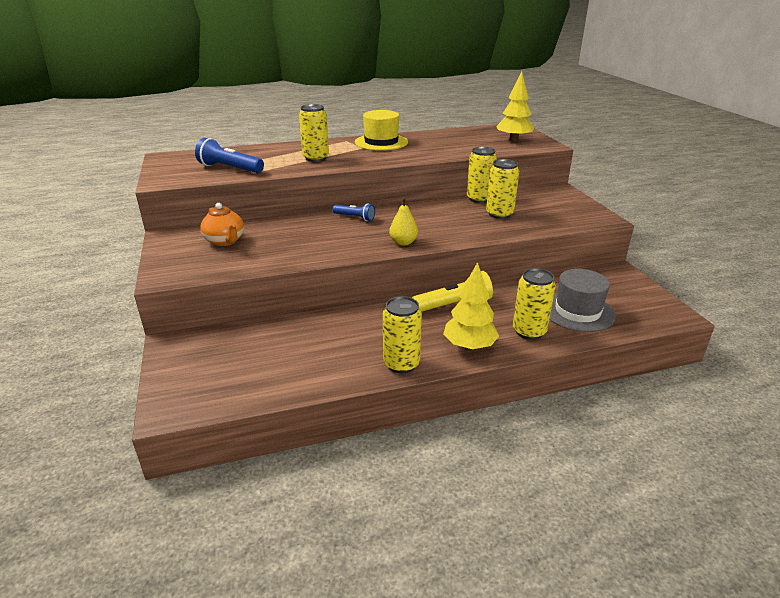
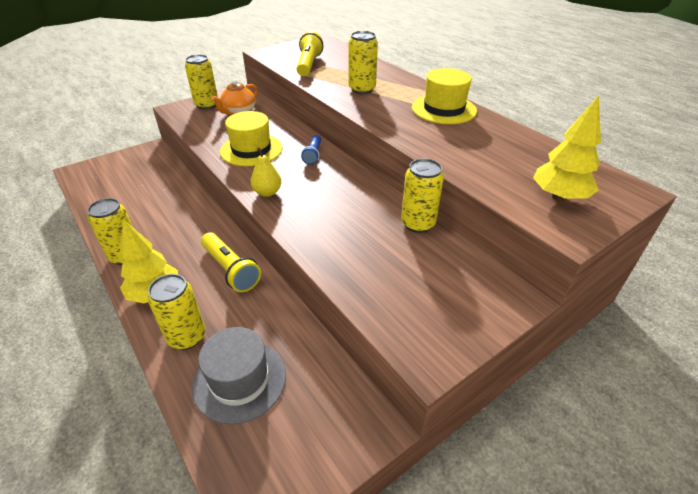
camera: 70 degrees right, 10 degrees up
blue flashlight [195,138,264,173] -> yellow flashlight [296,31,323,76]
yellow can [486,159,519,219] -> yellow can moved to [185,54,218,109]
none -> yellow hat [220,111,283,166]

